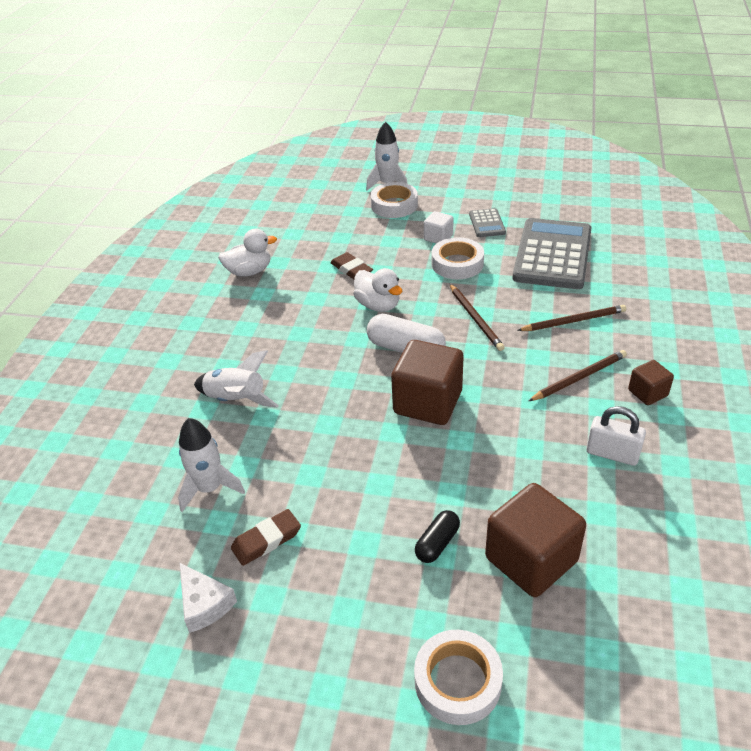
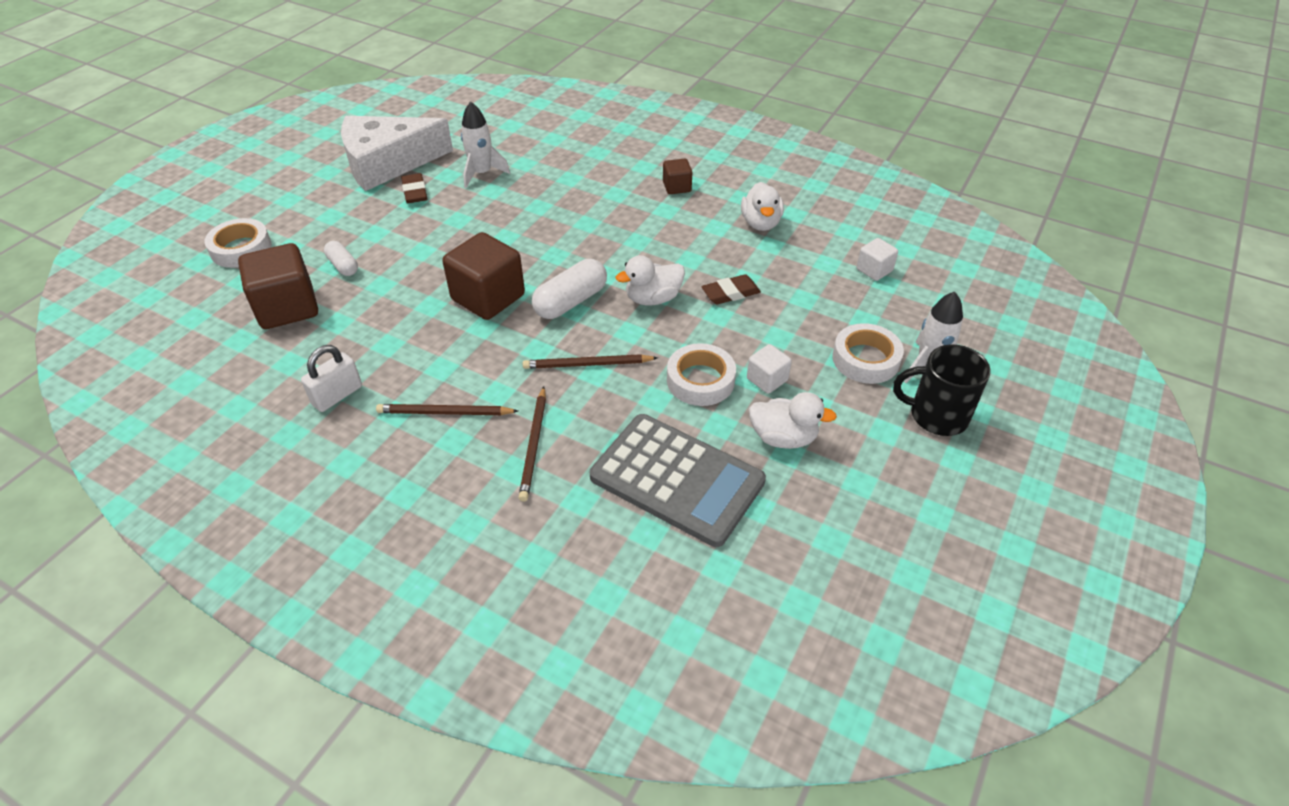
camera: 105 degrees right, 5 degrees up
white cheese [179,563,237,633] -> white cheese [341,116,453,191], size x2.30
white rocket [194,350,279,408] -> none
black capsule [415,510,460,563] -> white capsule [324,241,358,276]
grey calculator [469,208,506,237] -> white duck [749,392,837,449]
brown pencil [529,350,627,401] -> brown pencil turned 105 degrees clockwise [376,404,518,415]
brown cube [628,360,674,405] -> brown cube moved to [663,159,692,194]
none -> white cube [856,238,898,281]
none -> black mug [893,344,991,436]

